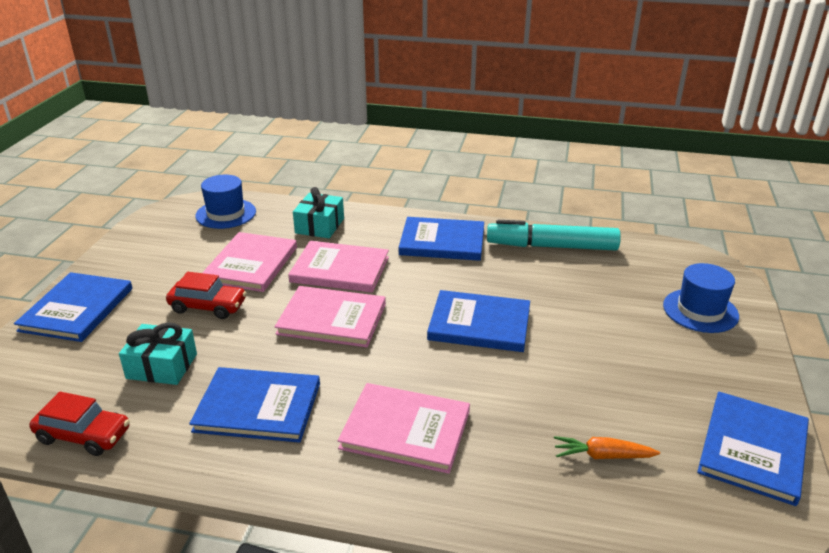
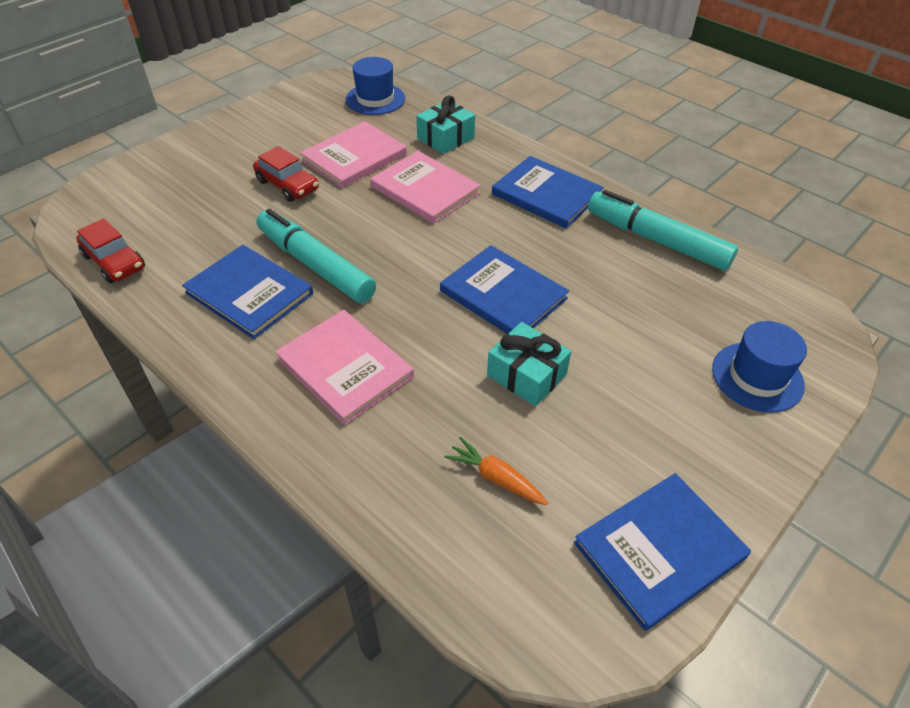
camera: 30 degrees right, 15 degrees up
blue book [14,272,132,342] -> none
turquoise gift [119,322,197,385] -> turquoise gift moved to [487,322,571,406]
pink book [275,286,386,347] -> none
none -> turquoise marker [256,209,376,303]

